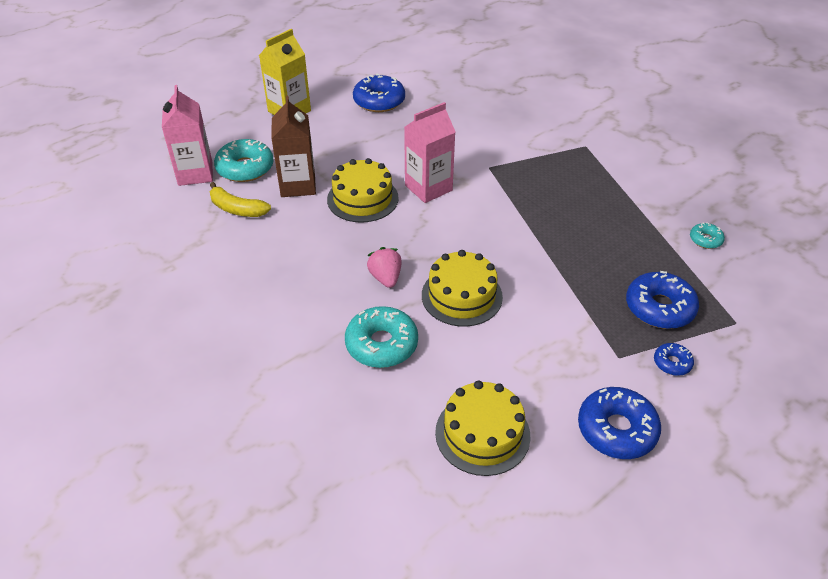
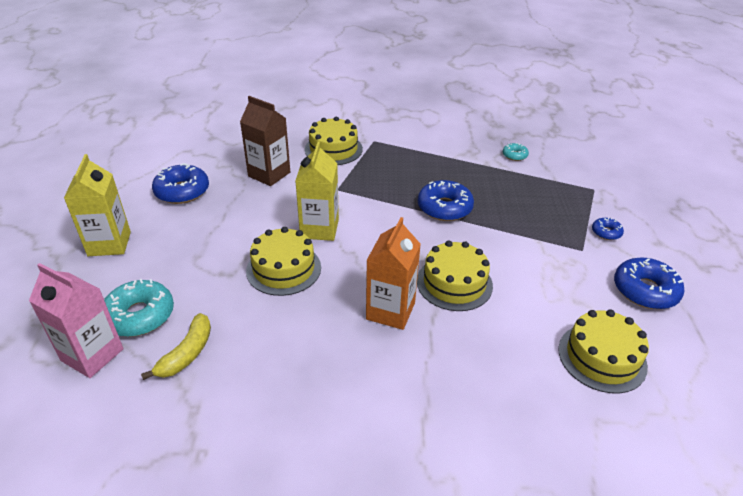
camera: 50 degrees left, 5 degrees down
yellow banana [210,182,271,217] -> yellow banana turned 45 degrees counterclockwise [141,313,211,380]
brown carton [271,96,316,197] -> brown carton moved to [240,96,290,186]
turquoise donut [345,306,418,368] -> none
pink strawberry [367,247,402,288] -> orange carton [366,217,421,330]
pink carton [404,102,455,203] -> yellow carton [296,142,339,241]
blue donut [626,271,699,329] -> blue donut moved to [418,180,474,221]
none -> yellow cake [305,117,363,165]

